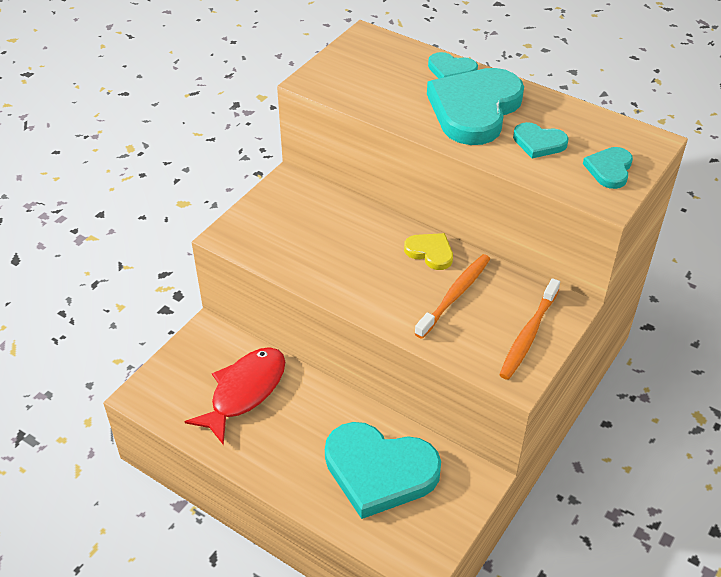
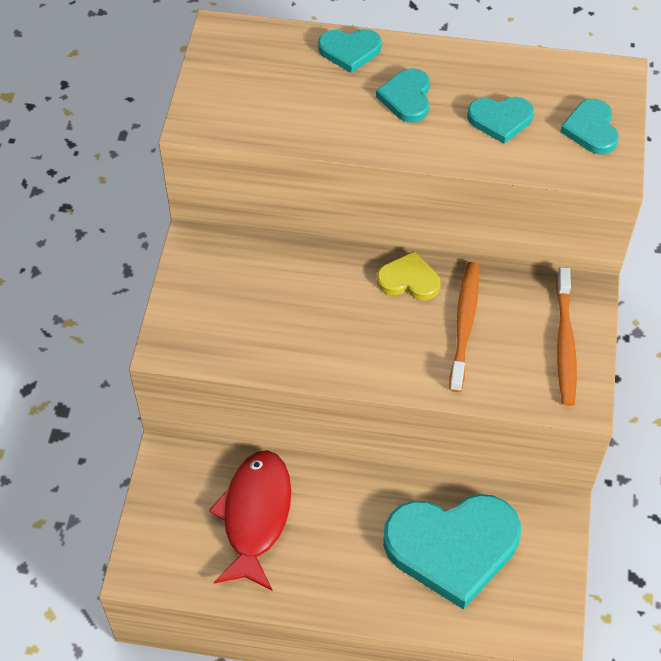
camera: 25 degrees left, 10 degrees up
turquoise heart [427,68,524,145] -> turquoise heart [376,68,430,123], size x0.47

